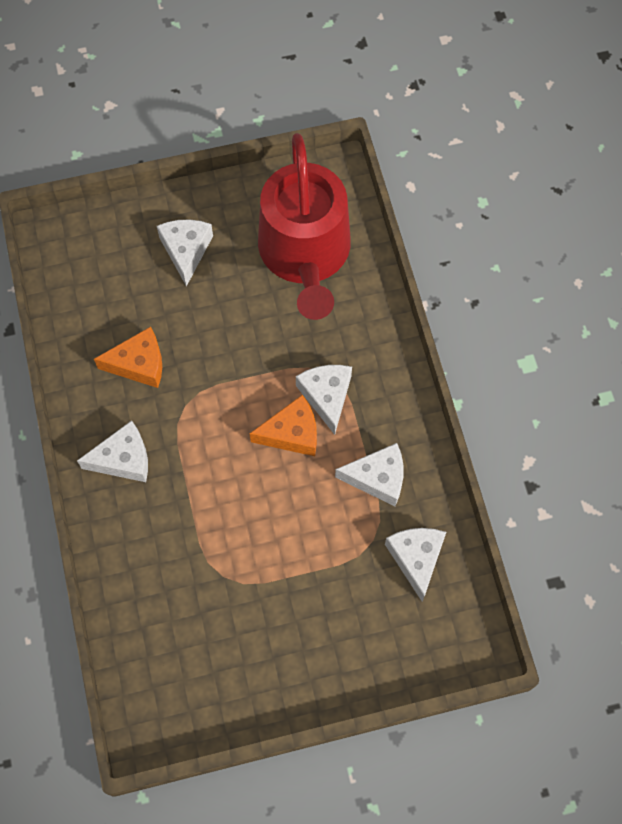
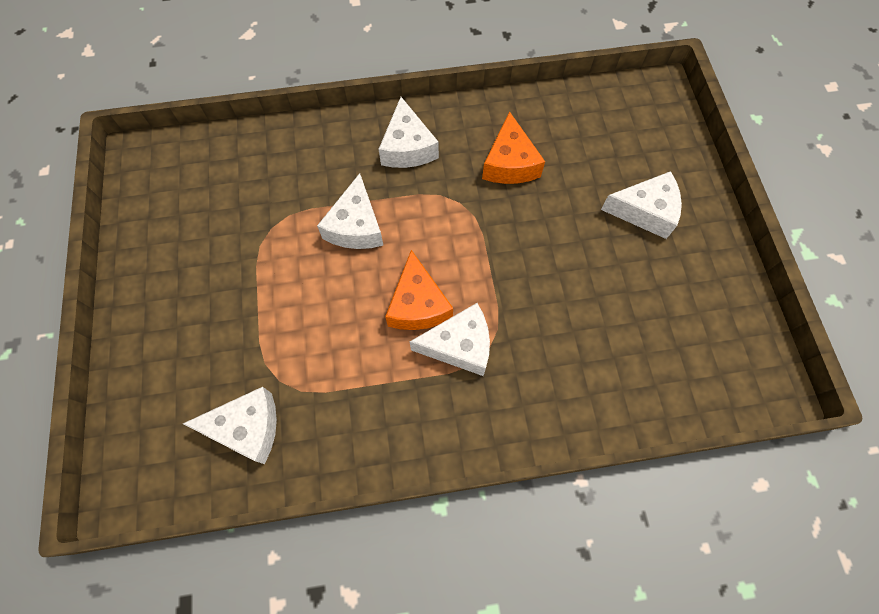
camera: 95 degrees right, 0 degrees up
red watering can [258,133,351,320] -> none
white cheese [335,443,404,507] -> white cheese moved to [317,173,384,249]

